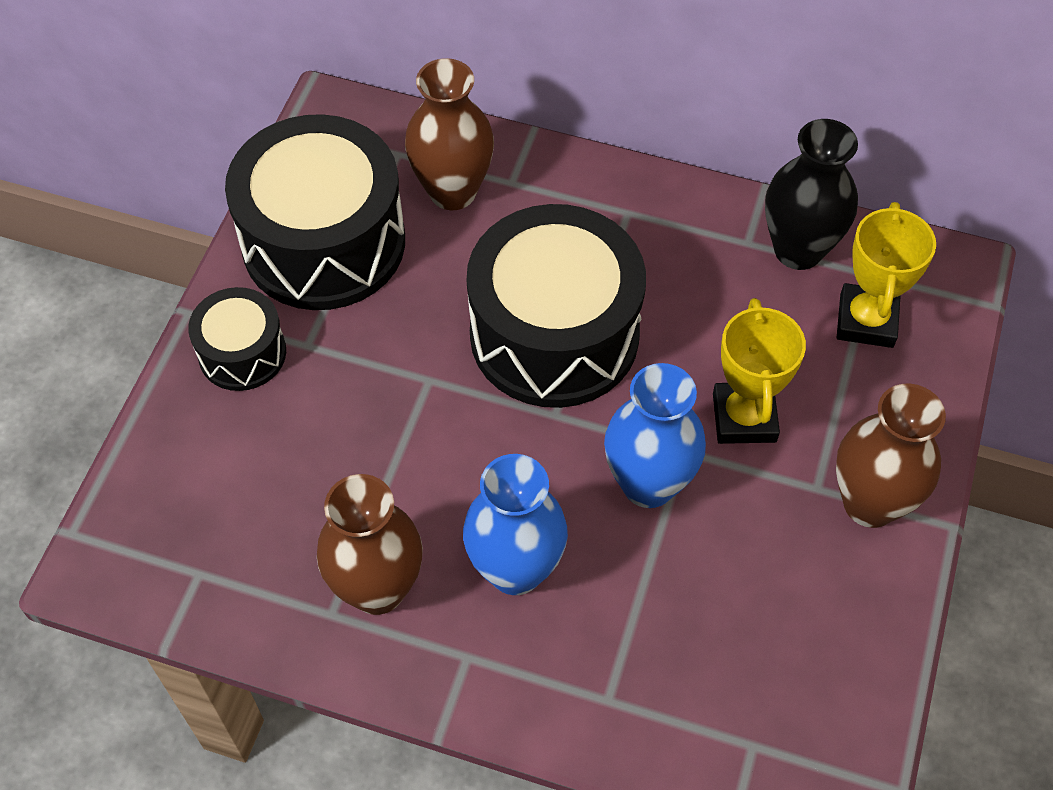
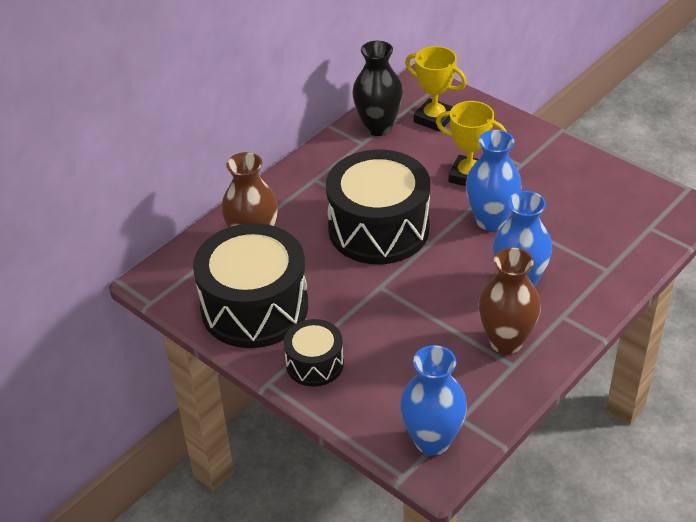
camera: 65 degrees left, 15 degrees down
brown vase [836,383,946,528] -> none
none -> blue vase [400,345,467,456]

